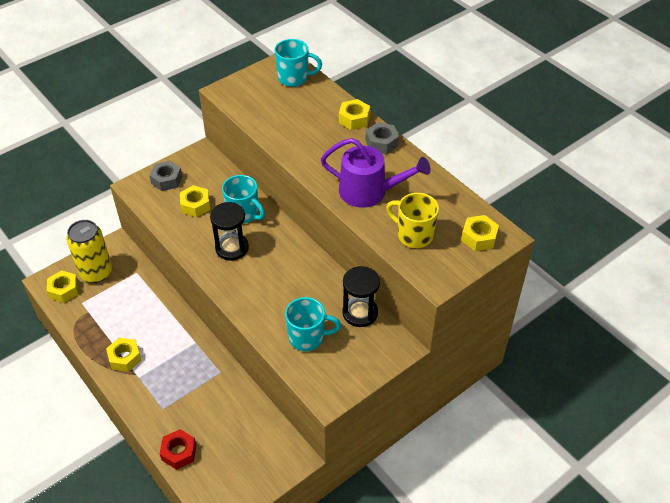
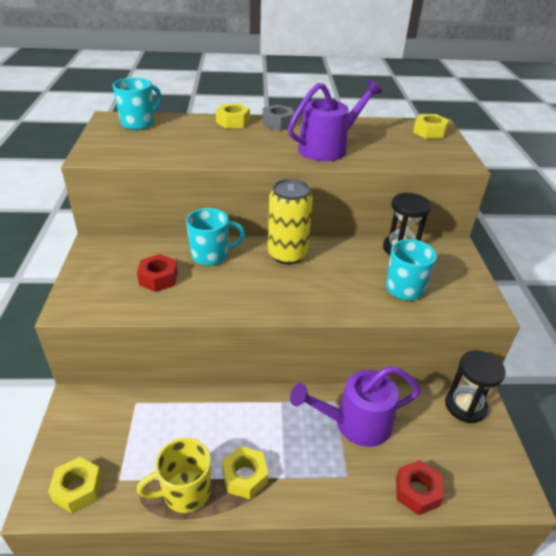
camera: 55 degrees left, 10 degrees down
yellow can [66,220,112,283] -> yellow can moved to [268,179,313,265]
grey nut [149,161,182,191] -> none
yellow nut [180,185,210,217] -> red nut [137,254,178,292]
black hourglass [210,202,249,261] -> black hourglass moved to [445,350,506,423]
yellow mug [386,193,439,248] -> yellow mug moved to [137,438,211,513]
none -> purple watering can [290,366,421,447]

